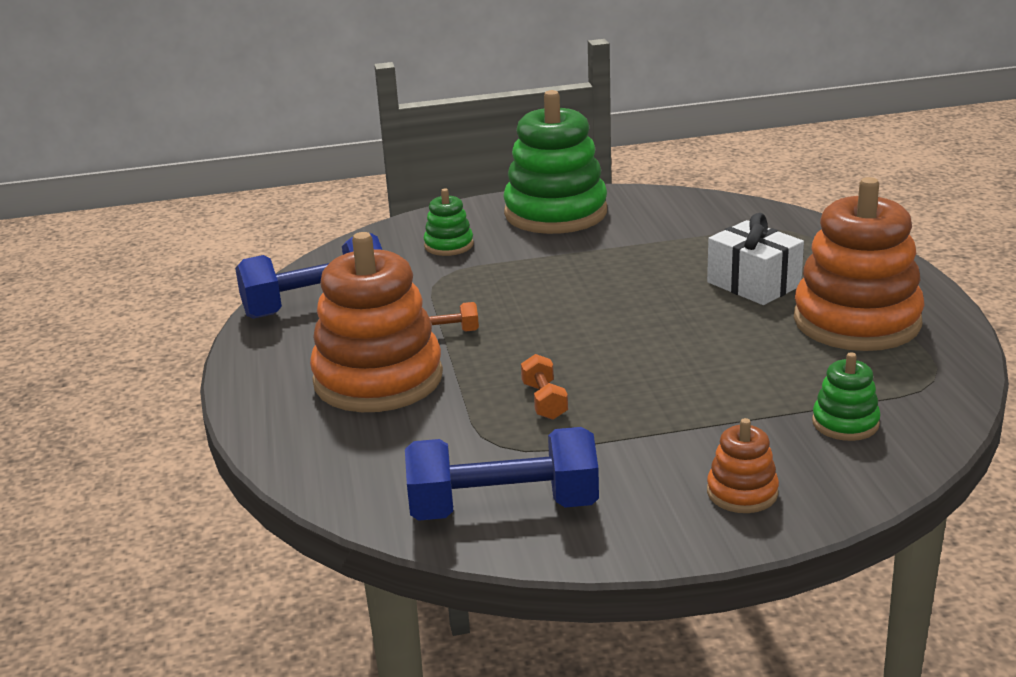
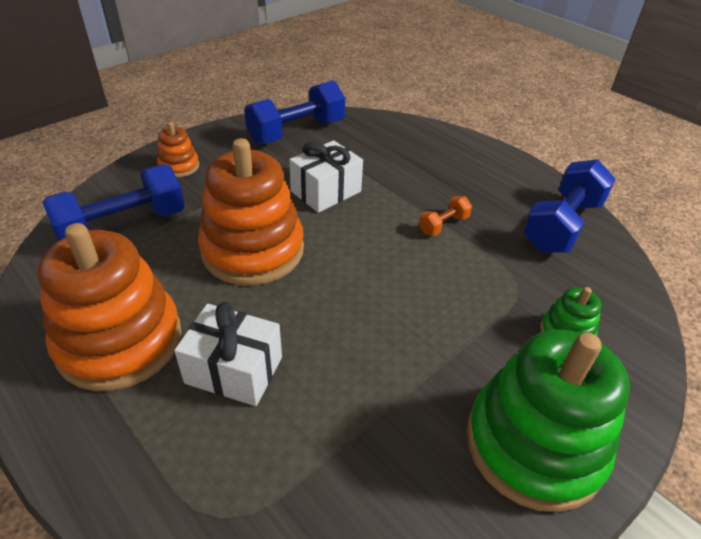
camera: 145 degrees right, 15 degrees up
orange stacking toy [310,232,443,412] -> orange stacking toy moved to [198,138,304,286]
orange dumbbell [521,354,568,420] -> white gift [289,140,363,213]
green stacking toy [812,352,881,441] -> blue dumbbell [42,165,185,241]

